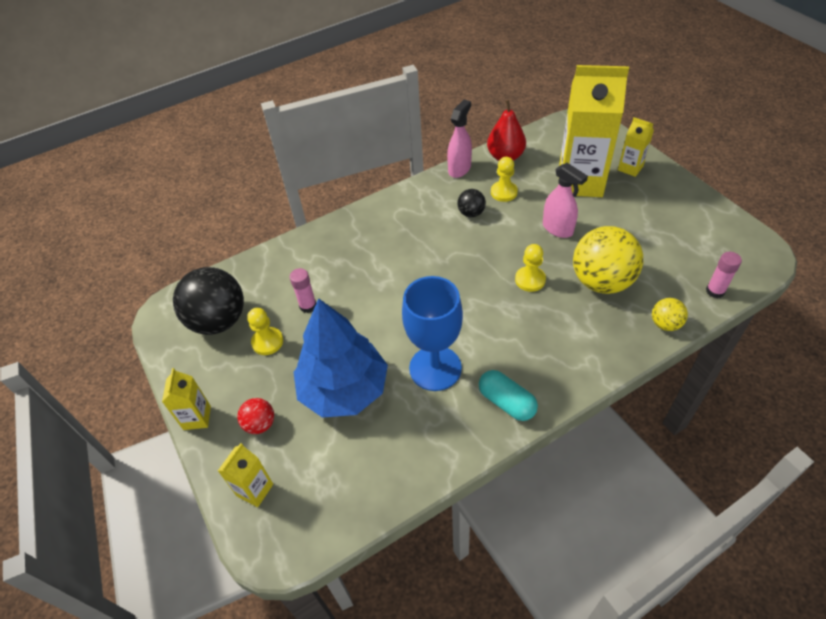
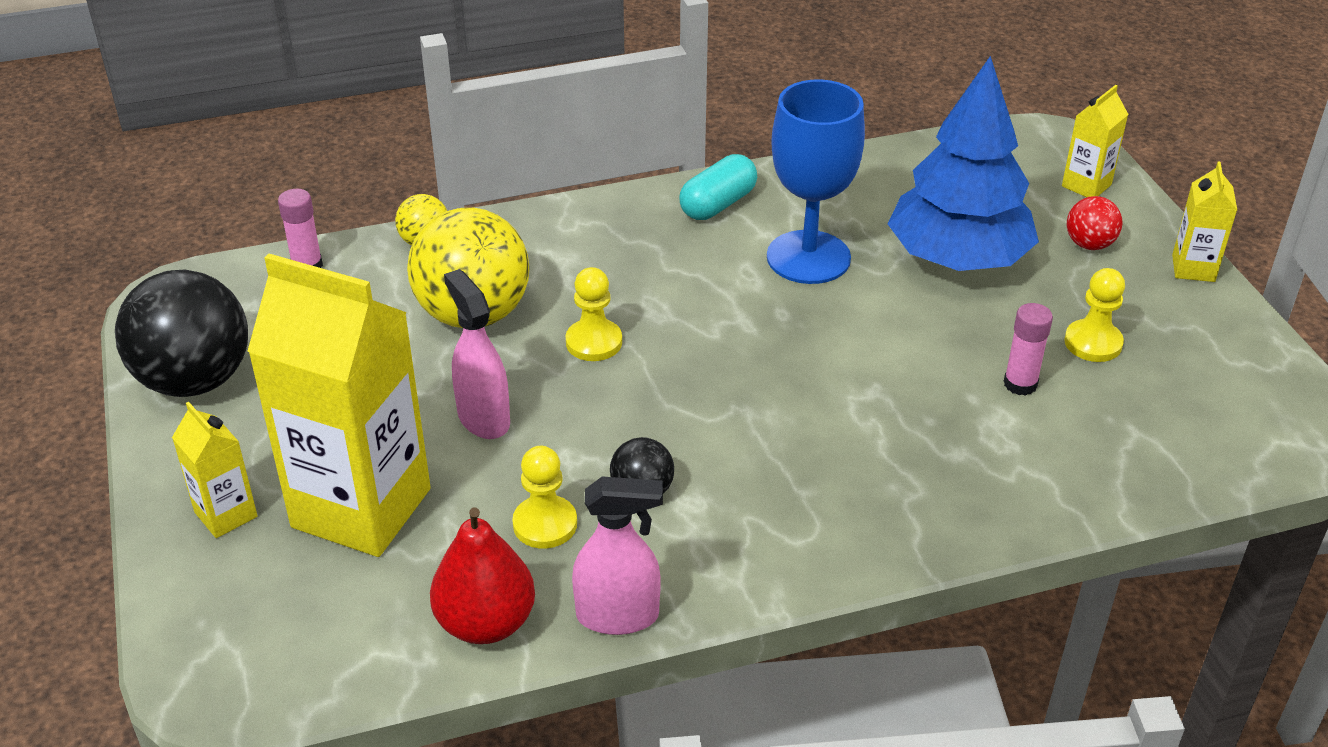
camera: 170 degrees left, 10 degrees down
black ball [173,267,244,335] -> black ball moved to [115,270,248,397]
pink spray bottle [447,100,472,178] -> pink spray bottle turned 135 degrees counterclockwise [572,477,663,635]
turquoise capsule [479,370,538,421] -> turquoise capsule turned 75 degrees clockwise [679,154,757,220]

